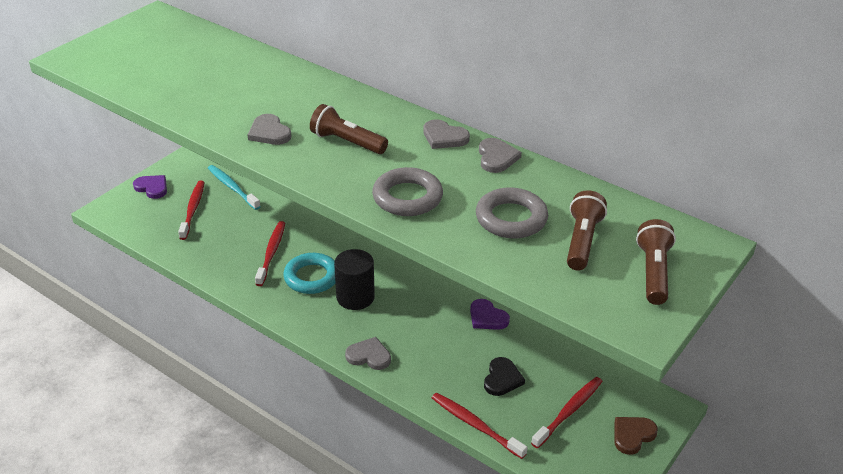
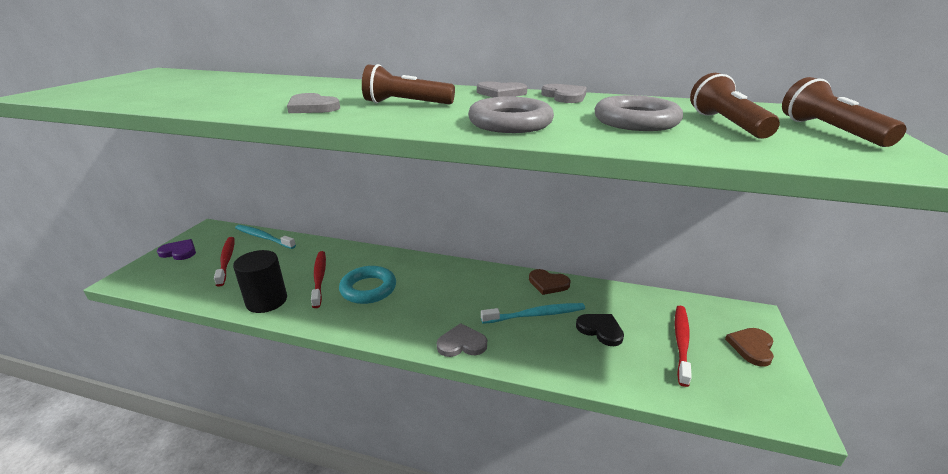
camera: 20 degrees left, 10 degrees down
black cylinder [334,249,375,310] -> black cylinder moved to [233,250,287,313]
red toothbrush [432,393,528,459] -> none
purple heart [470,299,510,330] -> brown heart [529,269,571,295]
black heart [484,357,525,396] -> black heart turned 45 degrees counterclockwise [576,314,624,346]
none -> turquoise toothbrush [481,303,585,324]

